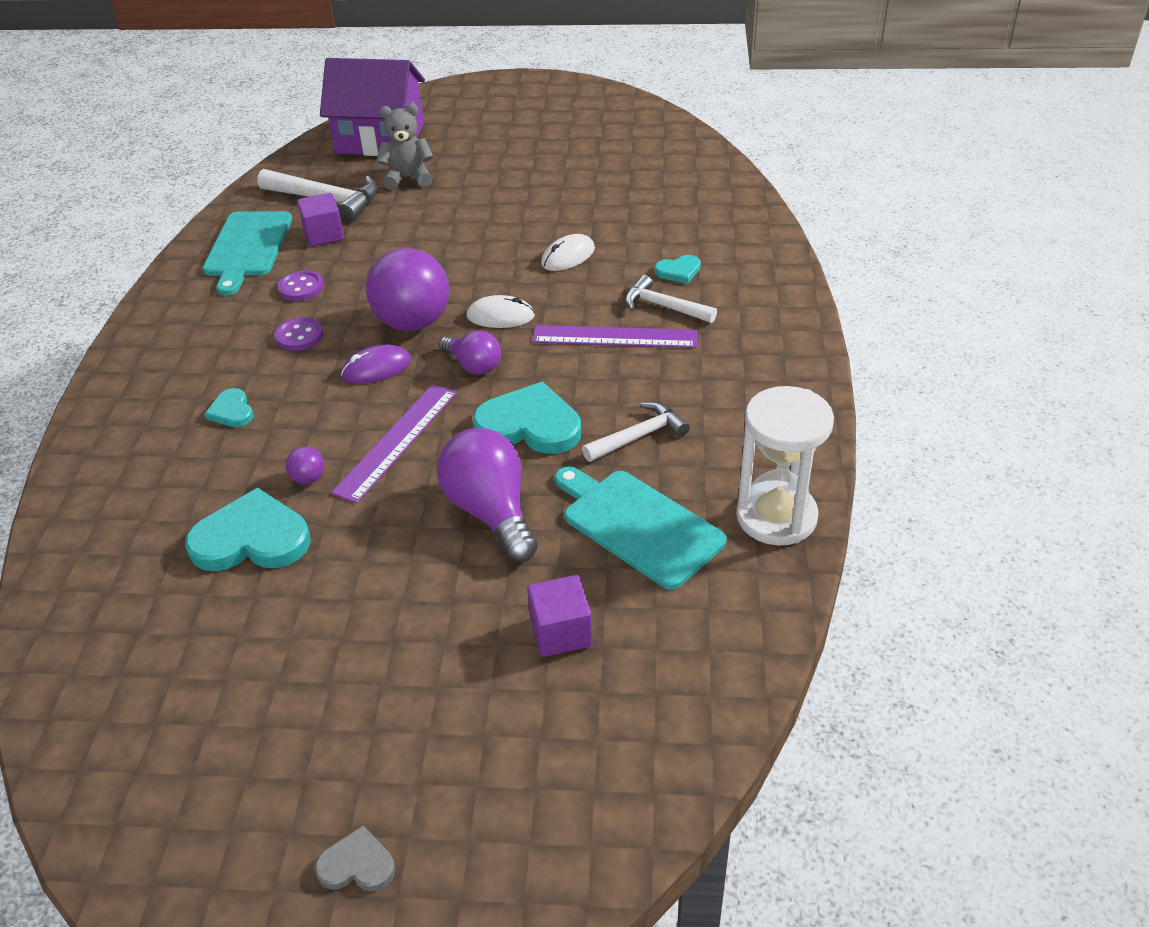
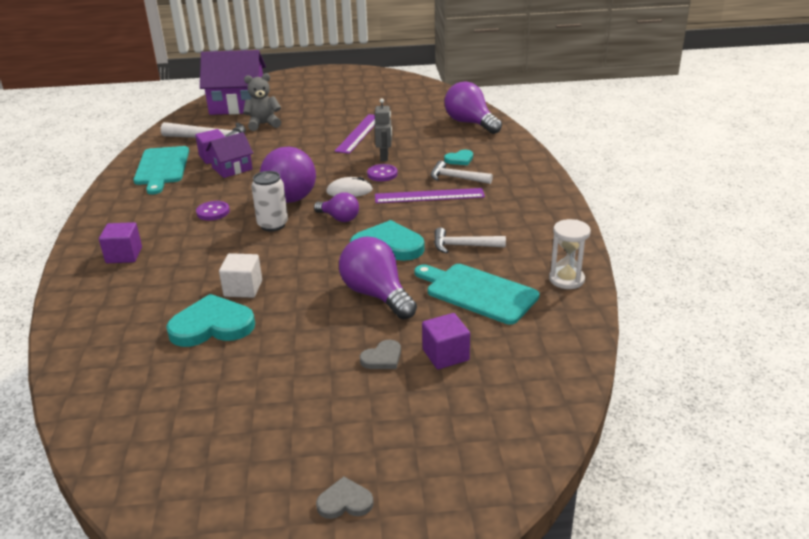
camera: 10 degrees left, 10 degrees down
turquoise heart [205,388,253,427] -> none
purple button [278,270,324,301] -> purple button moved to [367,164,398,181]
purple ball [286,446,325,484] -> white cube [219,253,262,298]
purple ruler [331,384,457,504] -> purple ruler moved to [334,114,375,154]
purple mouse [341,344,411,384] -> white can [251,171,288,232]
white mouse [541,234,595,271] -> grey robot [375,98,392,161]
white hammer [582,402,690,462] -> white hammer turned 135 degrees counterclockwise [434,228,506,254]
white hourglass [736,386,834,545] -> white hourglass [549,219,591,289], size x0.66
none -> purple cube [99,222,142,263]
none -> purple house [206,132,253,178]
none -> grey heart [360,340,401,369]
none -> purple light bulb [444,82,502,134]

